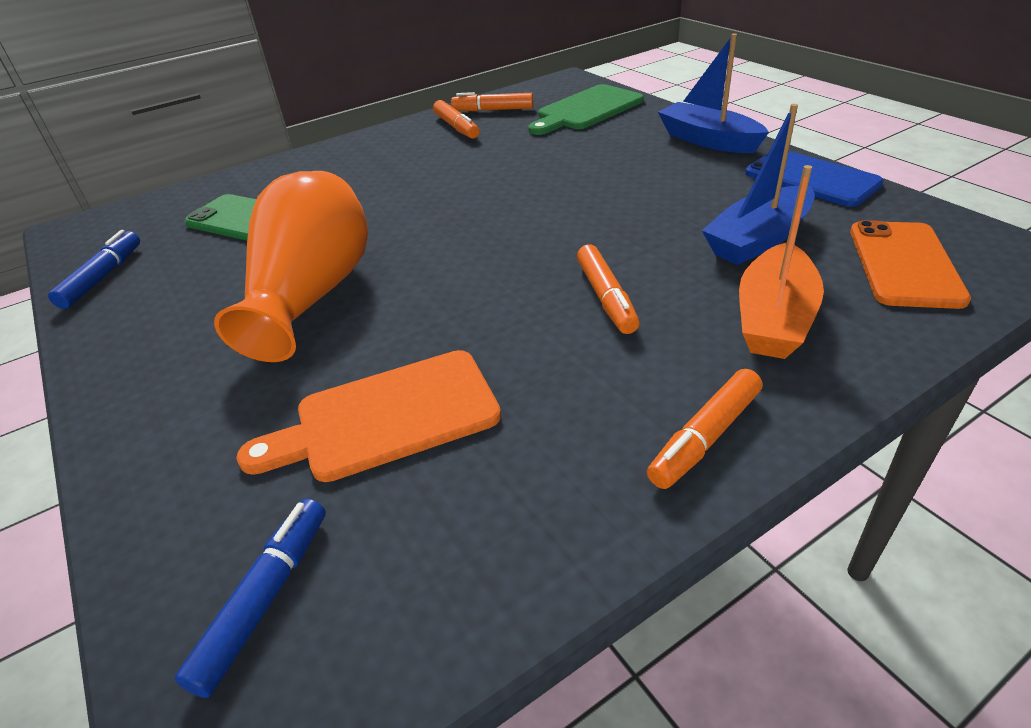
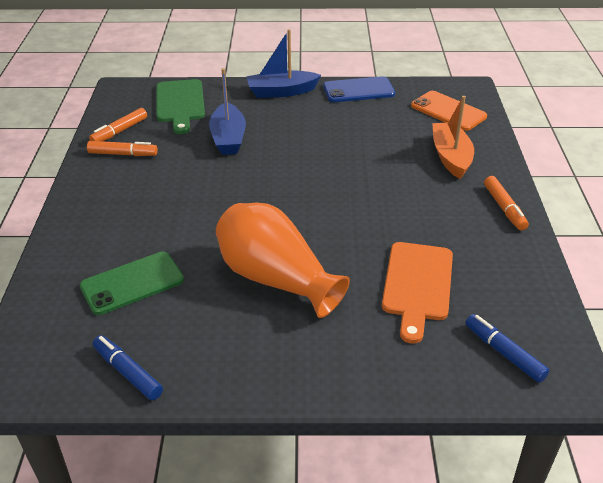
camera: 60 degrees left, 0 degrees up
orange marker [577,245,640,334] -> none
blue boat [702,104,815,265] -> blue boat moved to [209,68,246,155]
orange boat [739,165,824,359] -> orange boat turned 150 degrees counterclockwise [432,96,474,179]

